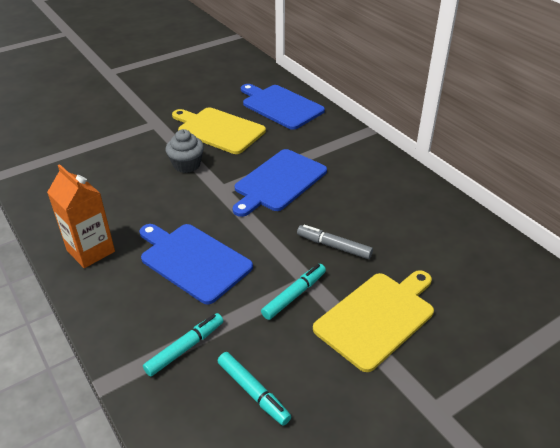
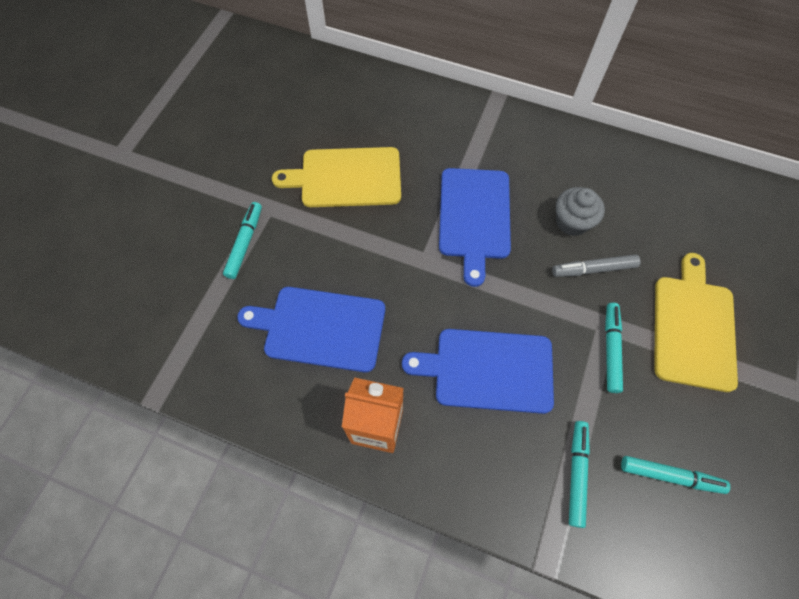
camera: 35 degrees left, 25 degrees up
grey cupcake [166,129,204,173] -> grey cupcake moved to [556,187,605,236]
blue cutting board [241,84,325,130] -> blue cutting board moved to [237,287,385,372]
none -> turquoise marker [223,202,262,279]

